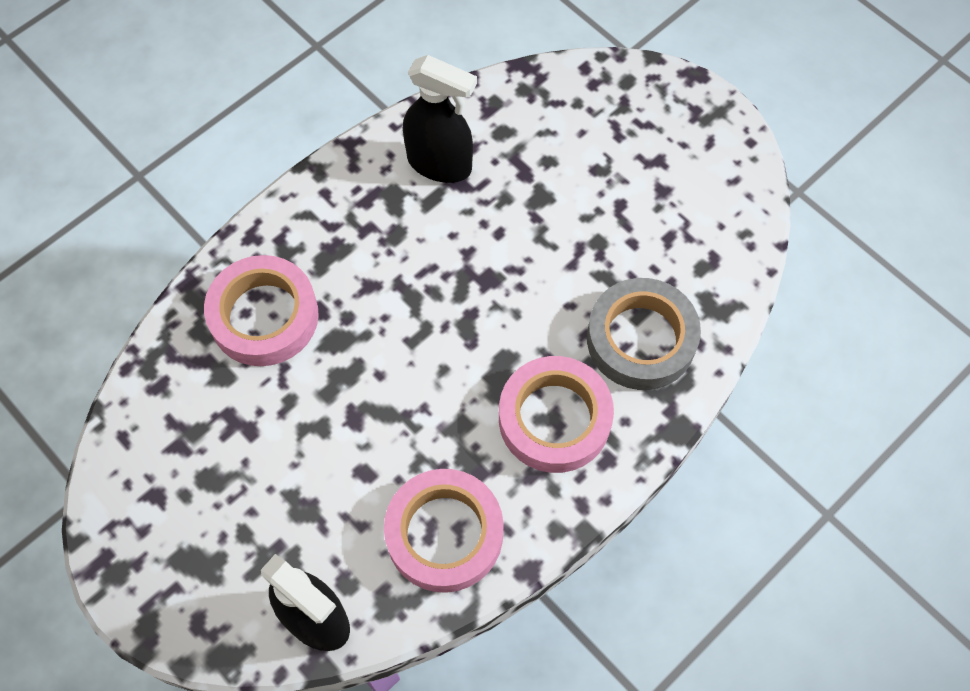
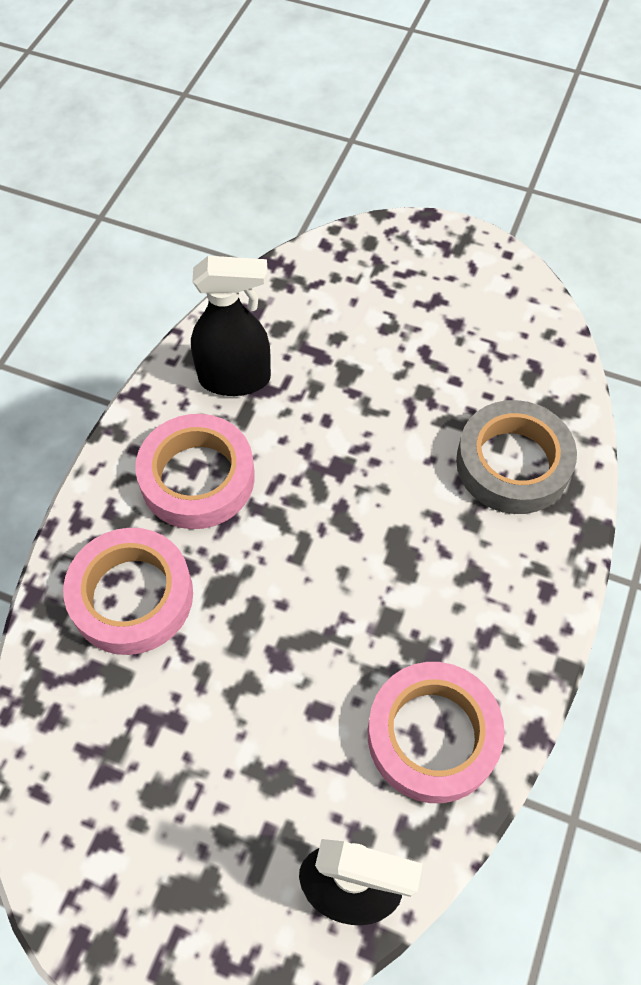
camera: 25 degrees left, 5 degrees down
pink tape [499,356,614,473] -> pink tape moved to [135,414,255,529]

